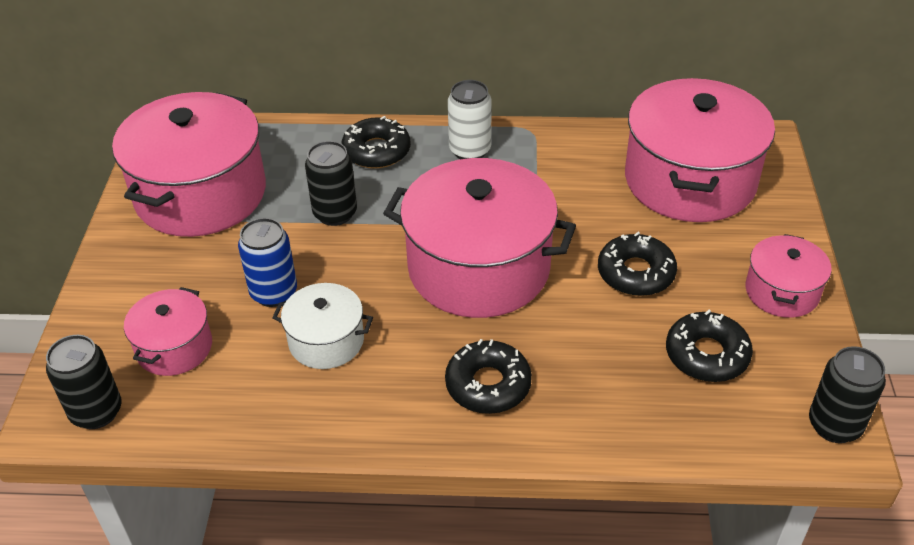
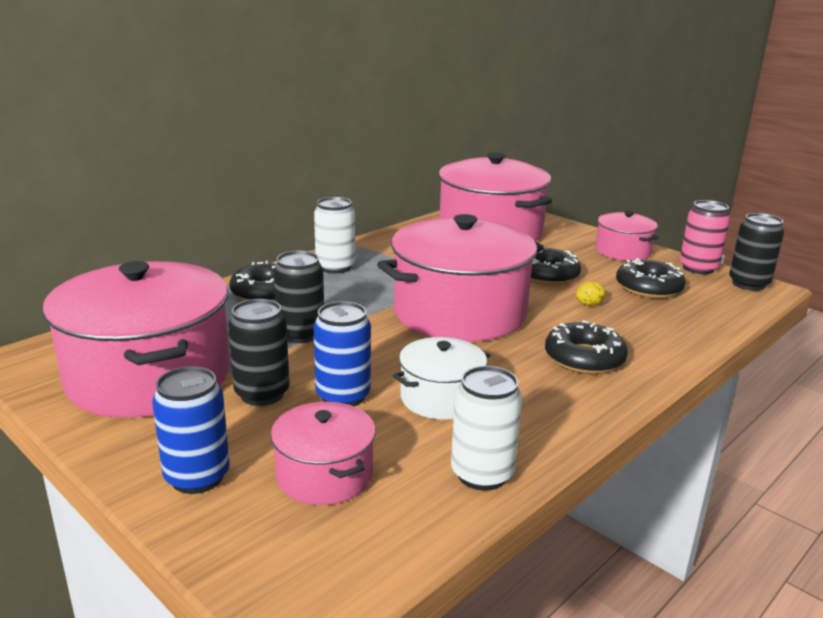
camera: 50 degrees left, 20 degrees down
black can [46,335,122,429] -> black can moved to [228,299,290,406]
none -> blue can [152,366,230,494]
none -> white can [451,366,522,491]
none -> yellow egg [576,281,605,306]
none -> pink can [680,200,730,274]

